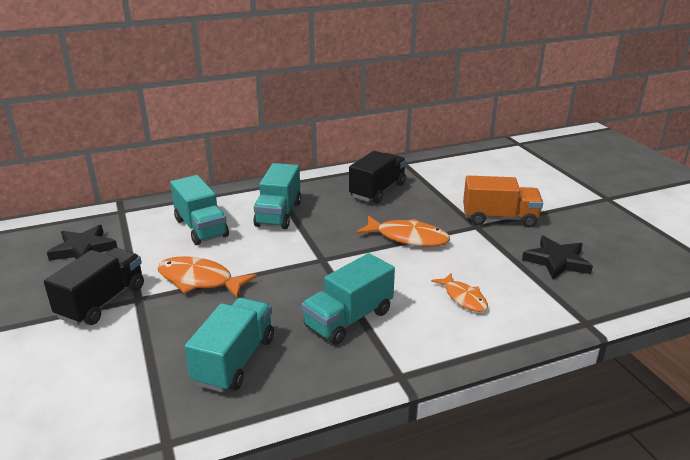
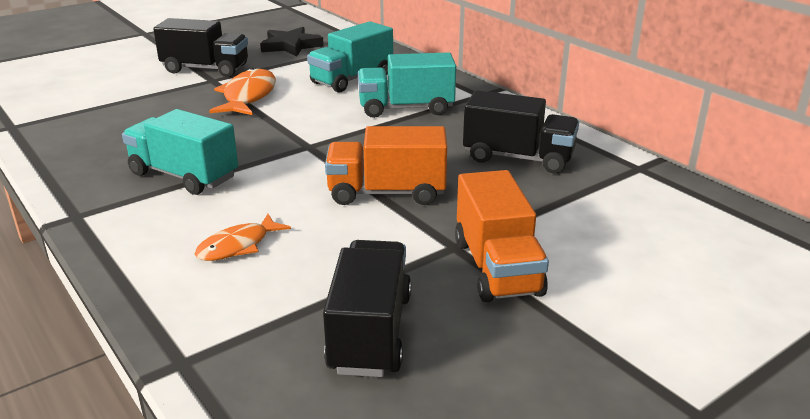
camera: 75 degrees right, 0 degrees up
turquoise truck [185,298,274,392] -> none
orange fish [356,215,450,247] -> orange truck [325,126,447,205]
black star [522,236,593,280] -> black truck [323,240,411,377]

